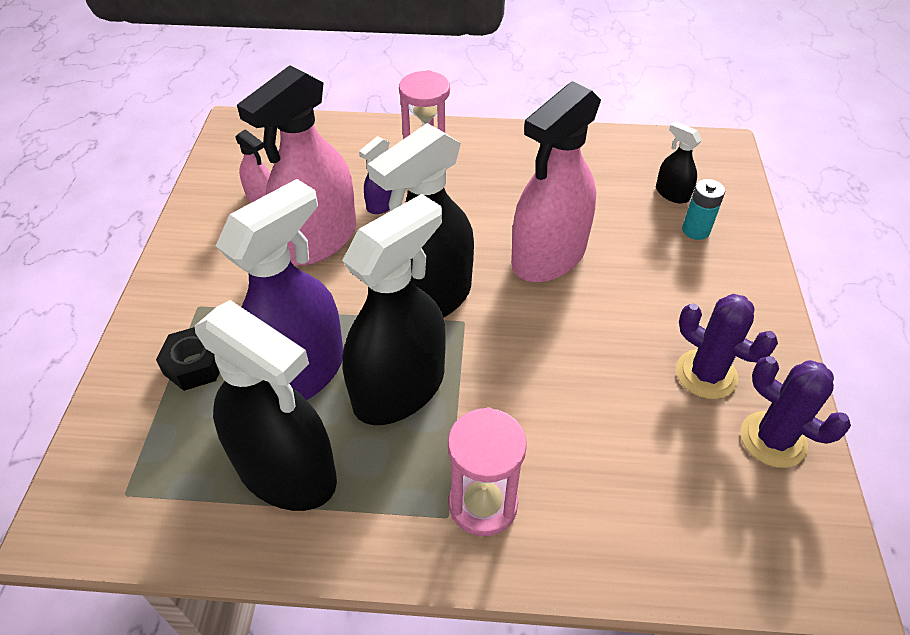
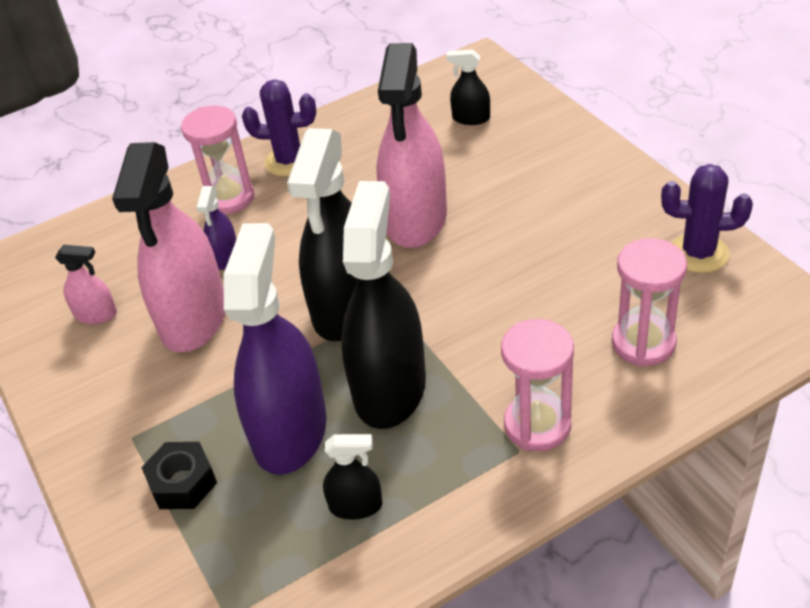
camera: 30 degrees left, 5 degrees down
black spray bottle [195,300,337,511] -> black spray bottle [323,434,383,520], size x0.44
purple cactus [676,294,778,399] -> purple cactus moved to [242,80,316,177]
turquoise battery [682,179,725,240] -> none
none -> pink hourglass [612,238,687,367]

